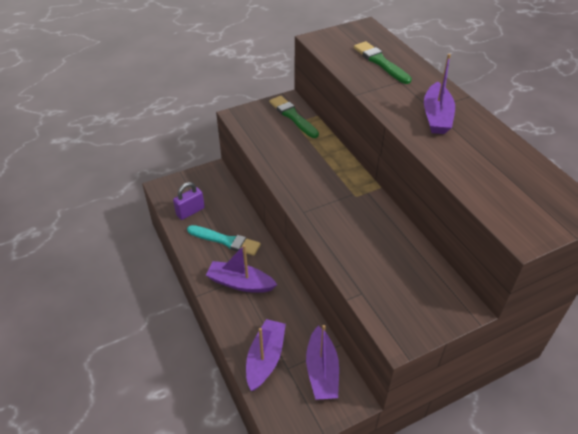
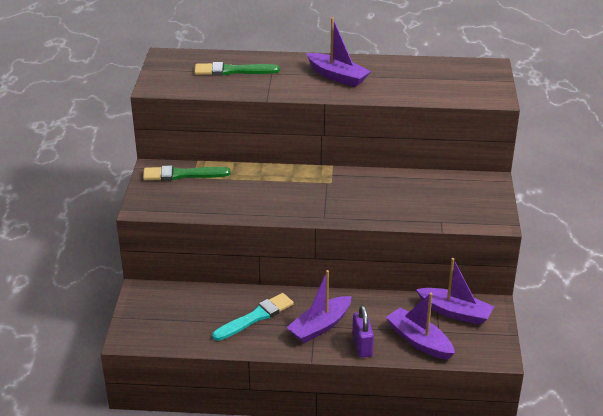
camera: 60 degrees left, 10 degrees down
purple padlock [173,182,205,220] -> purple padlock moved to [352,305,374,358]

